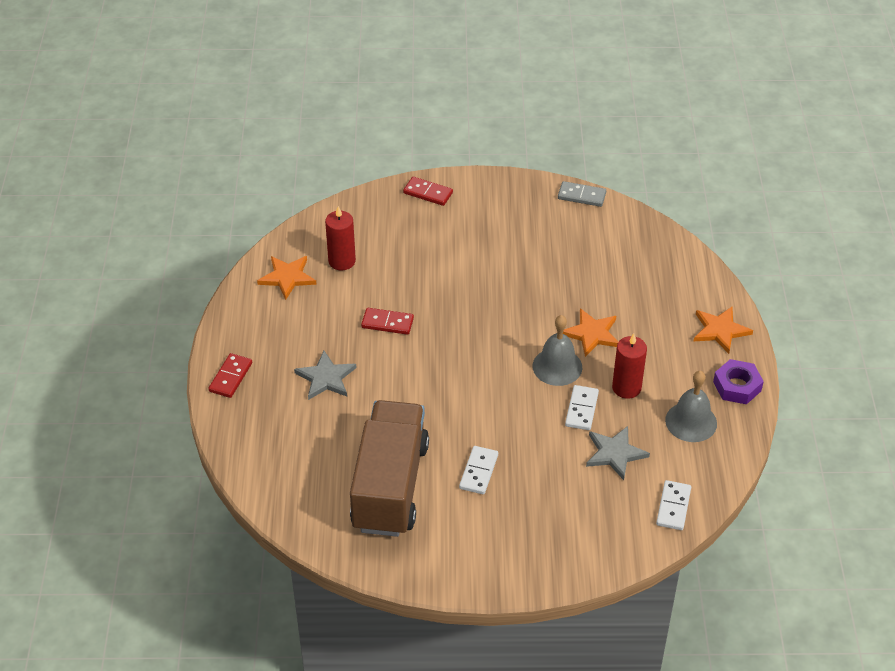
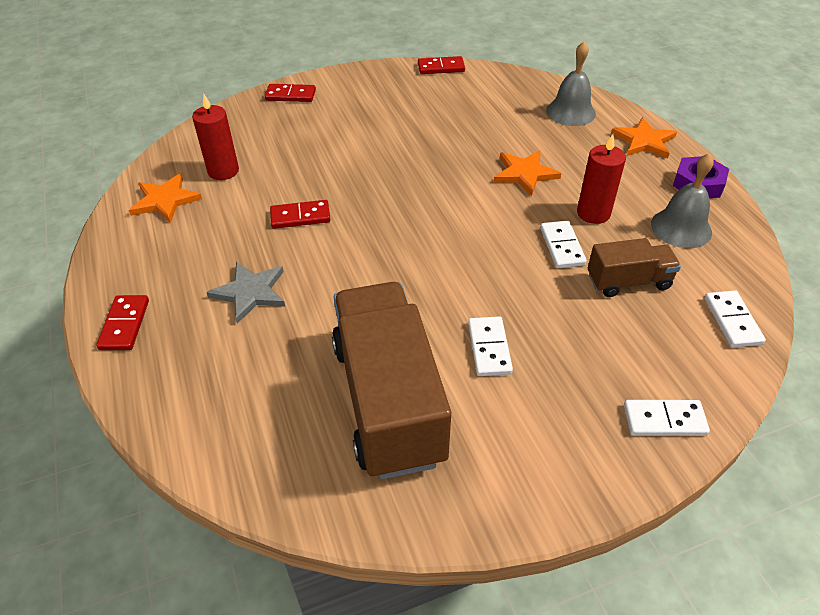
camera: 20 degrees left, 0 degrees up
grey bell [532,315,582,386] -> grey bell moved to [546,41,596,126]
grey domino [558,181,606,207] -> red domino [418,56,465,74]
grey star [586,426,650,480] -> brown truck [588,238,681,297]
none -> white domino [624,400,710,436]

